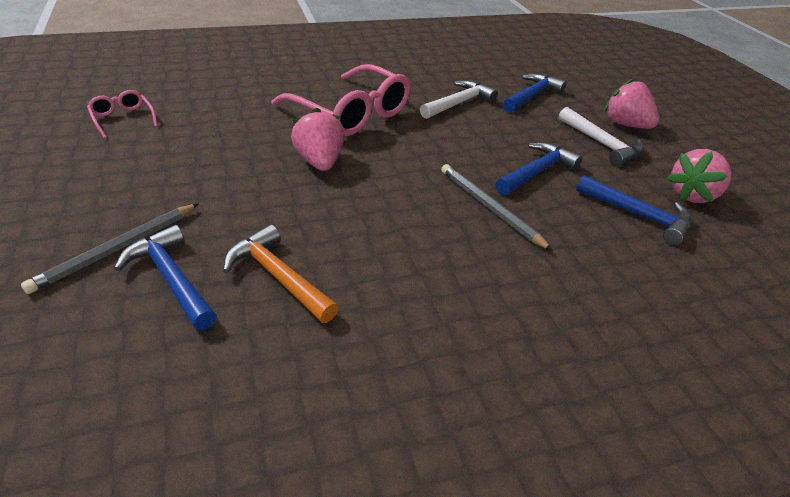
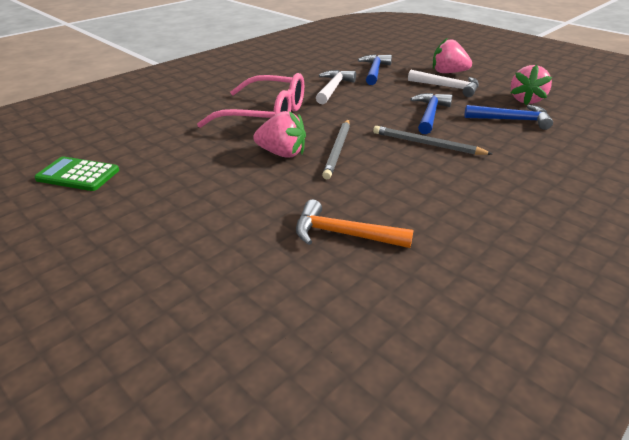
camera: 25 degrees left, 5 degrees down
grey pencil [21,204,198,294] -> grey pencil moved to [322,119,350,180]
pink glasses [87,90,158,139] -> green calculator [34,156,119,191]
blue hammer [114,225,217,330] -> none
pink strawberry [291,108,345,171] -> pink strawberry turned 150 degrees clockwise [253,111,306,158]

